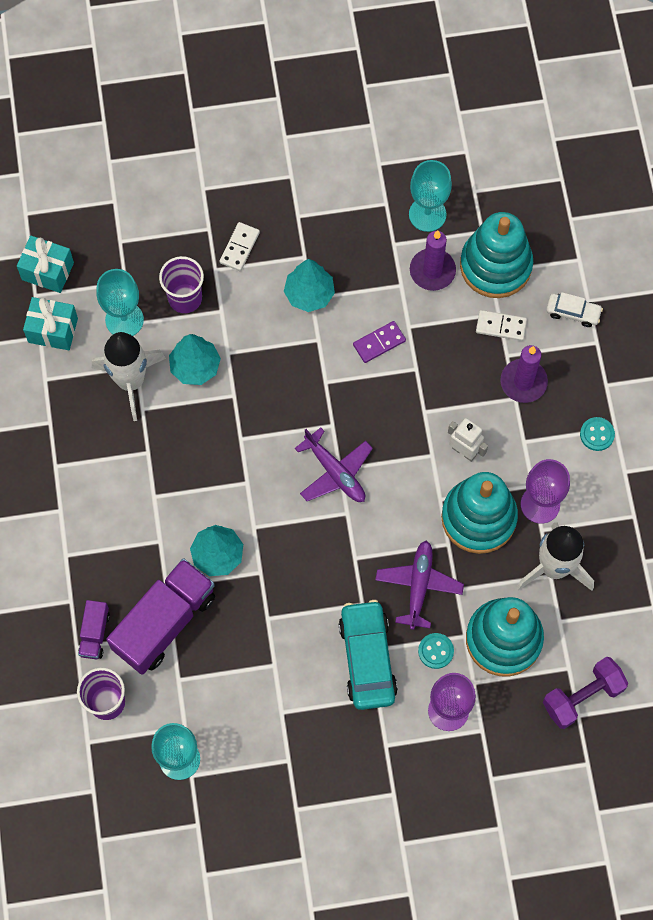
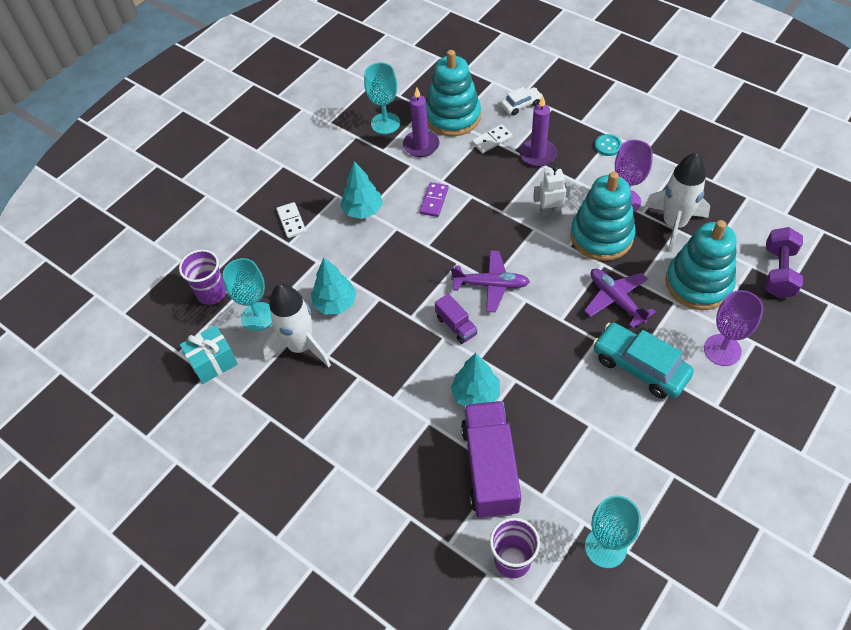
camera: 40 degrees left, 15 degrees down
turquoise gift [17,235,74,293] -> none
purple truck [78,600,110,659] -> purple truck moved to [435,293,478,344]
purple cup [159,256,204,313] -> purple cup moved to [179,249,226,305]
turquoise button [418,633,454,669] -> none

